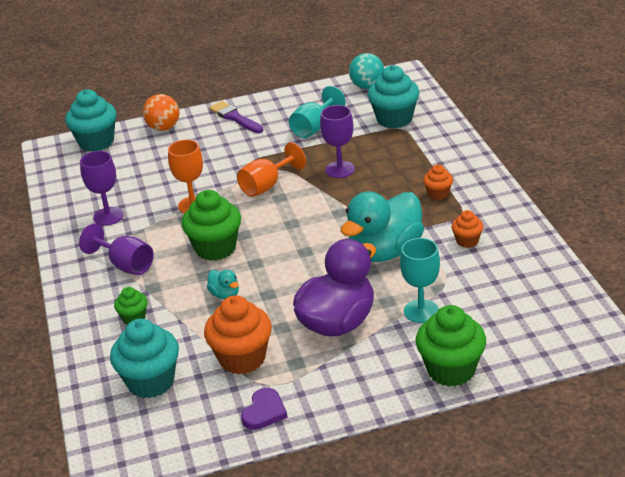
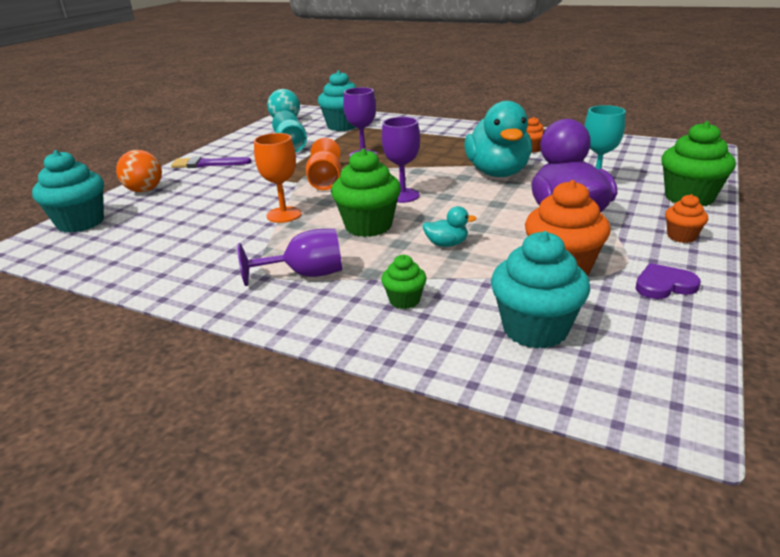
camera: 50 degrees left, 5 degrees down
purple goblet [80,151,124,225] -> purple goblet moved to [381,117,420,203]
purple heart [241,388,288,430] -> purple heart turned 75 degrees counterclockwise [635,263,701,299]
orange cupcake [423,164,453,200] -> orange cupcake moved to [665,194,708,243]

